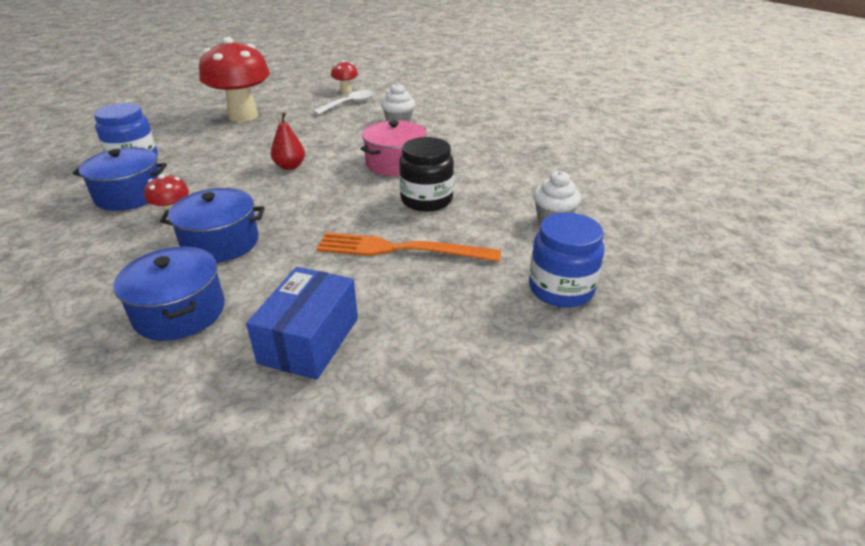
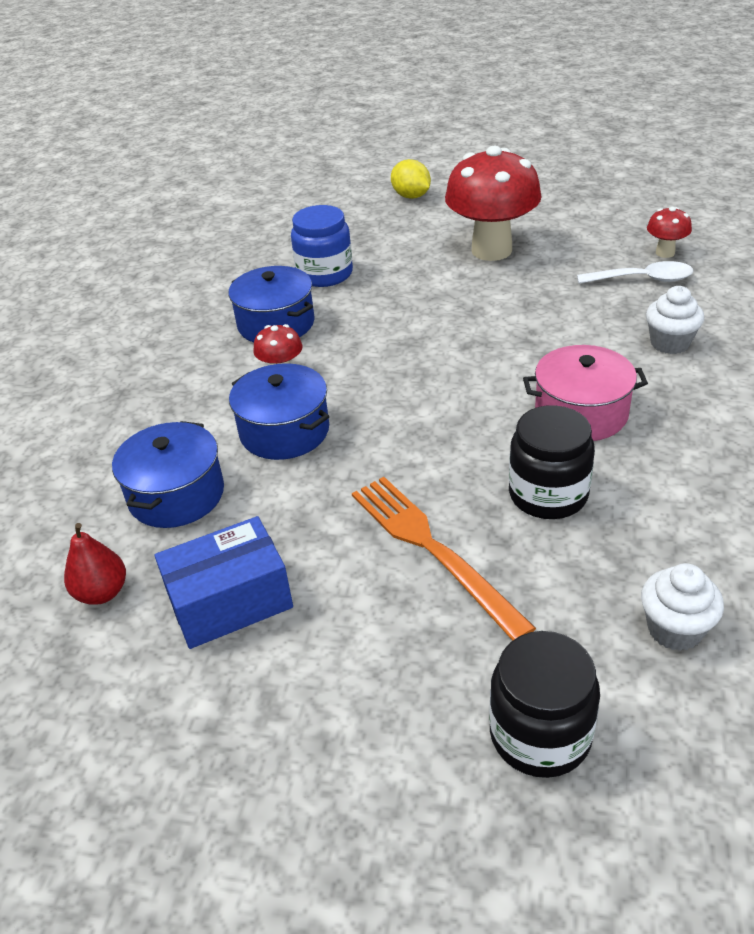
camera: 50 degrees right, 5 degrees up
red pear [271,112,305,170] -> red pear moved to [64,523,126,605]
blue jar [529,212,604,307] -> black jar [489,631,600,778]
none -> yellow lemon [391,159,431,199]

